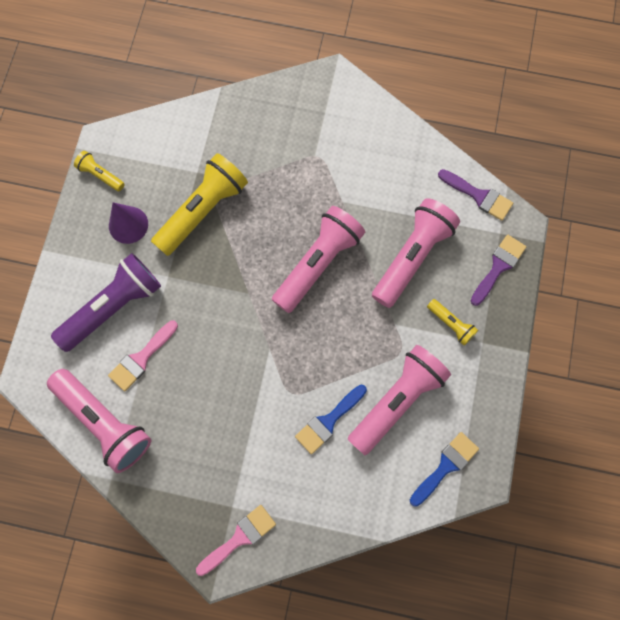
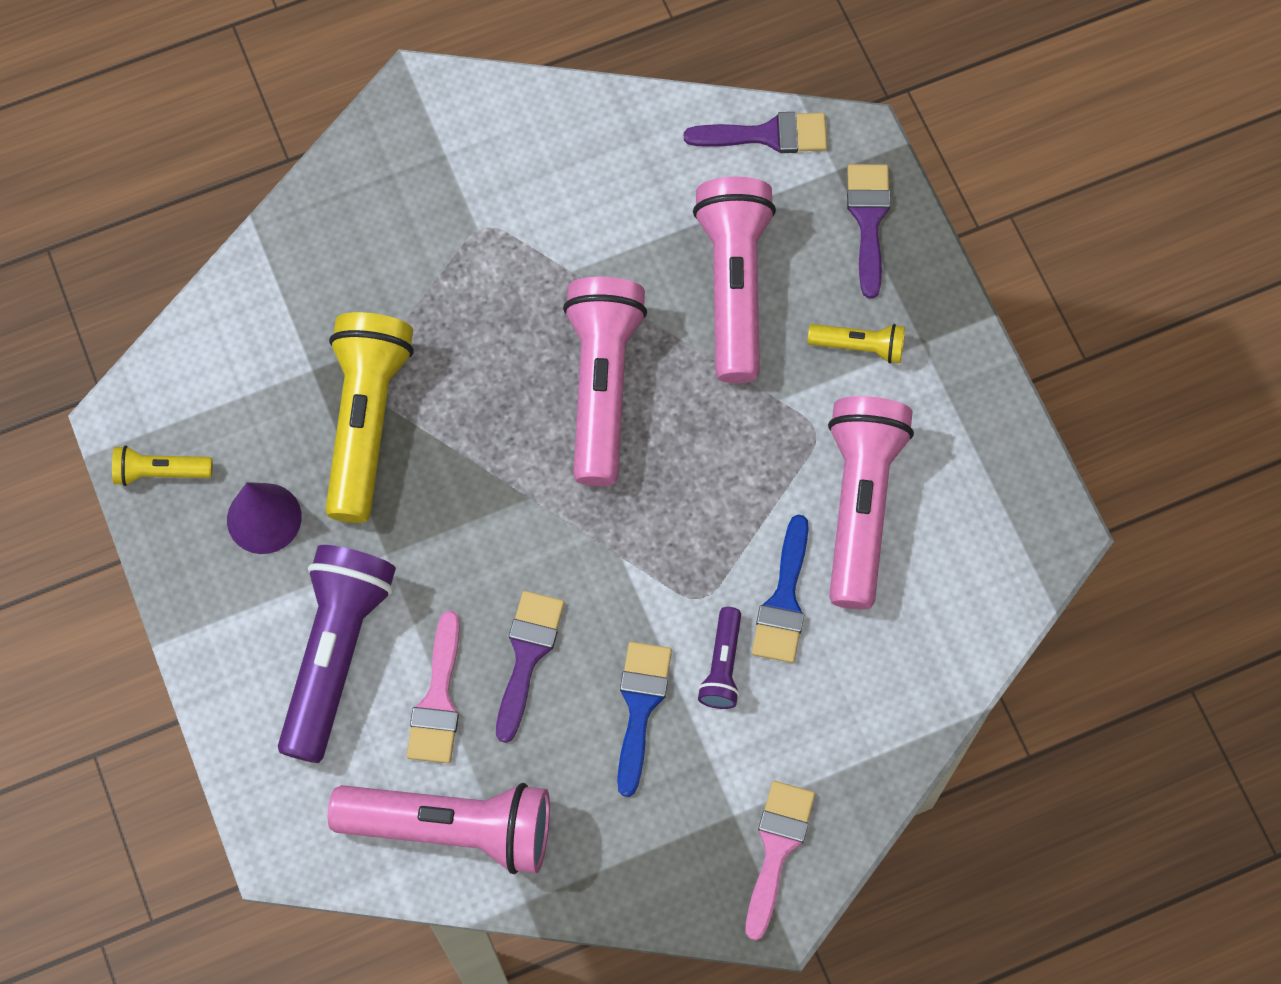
camera: 35 degrees left, 5 degrees down
blue brush [410,432,479,507] -> blue brush moved to [617,642,672,797]
none -> purple brush [496,591,565,743]
none -> purple flashlight [698,607,741,709]

